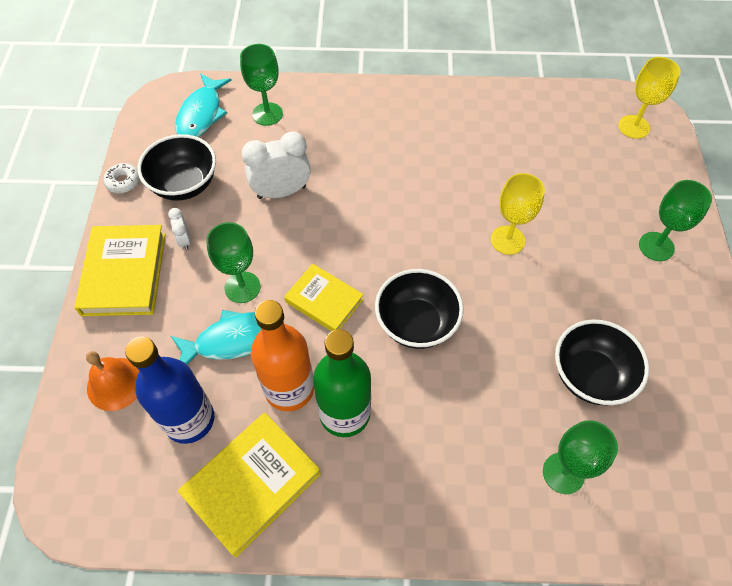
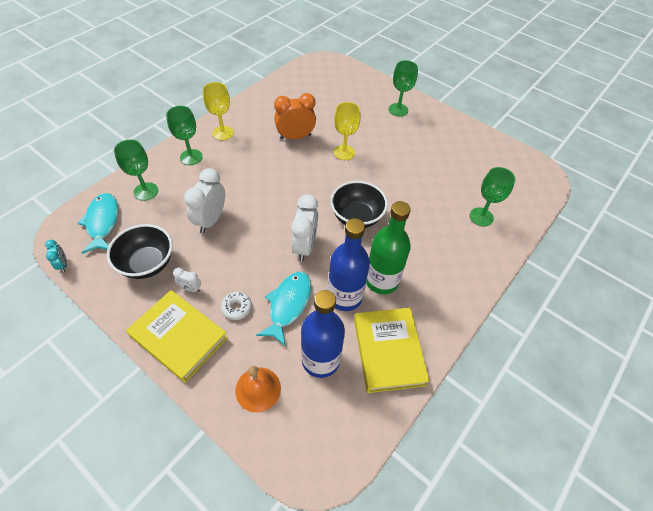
camera: 55 degrees left, 5 degrees down
white donut [103,163,140,193] -> white donut moved to [221,292,252,320]
turquoise fish [175,74,232,137] -> turquoise fish turned 150 degrees counterclockwise [77,193,118,254]
green goblet [206,222,260,303] -> green goblet moved to [166,106,203,165]
orange bottle [251,300,314,411] -> blue bottle [328,218,370,311]
yellow book [284,264,364,331] -> white clock [291,194,318,261]
black bowl [555,319,649,405] -> none
yellow goblet [618,57,681,139] -> yellow goblet moved to [203,82,234,141]
none -> turquoise clock [45,240,67,272]
none -> orange clock [274,93,316,140]

